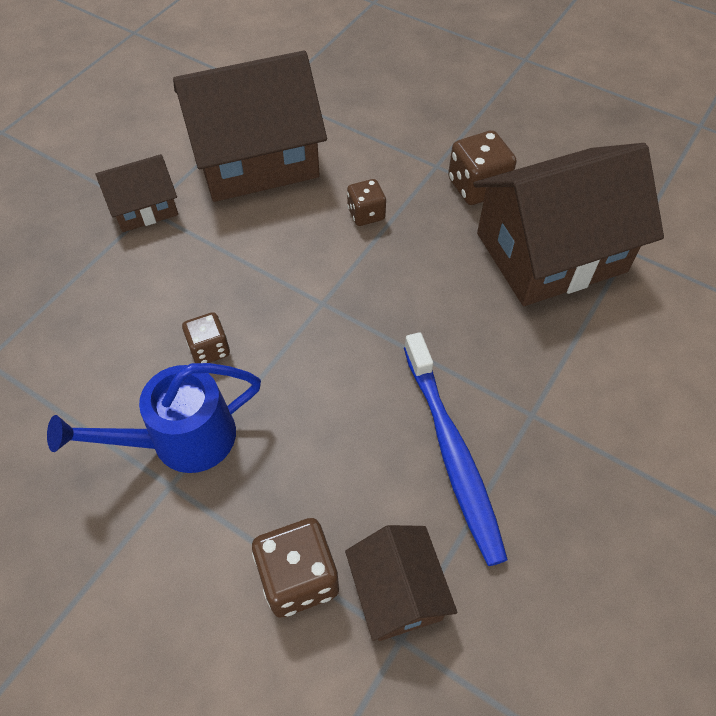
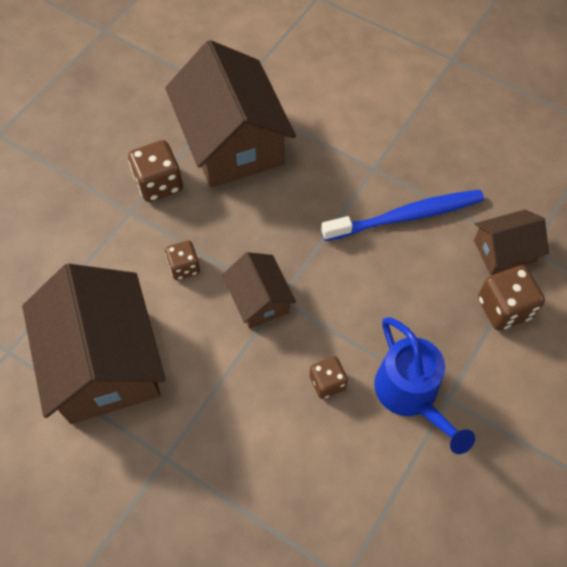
camera: 90 degrees left, 5 degrees up
brown house [95,154,178,232] -> brown house moved to [222,252,296,329]

